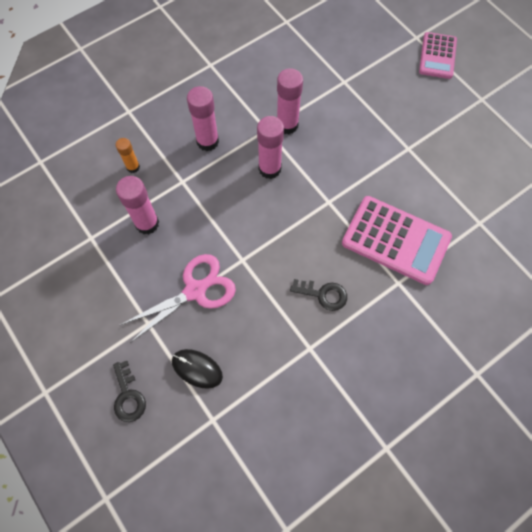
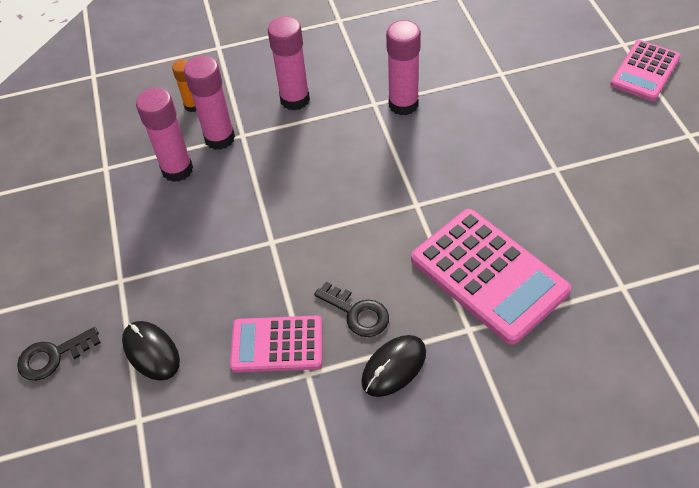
camera: 25 degrees right, 15 degrees down
black key [113,361,146,422] -> black key turned 60 degrees clockwise [17,327,101,381]
pink scissors [120,254,236,343] -> none
pink glue stick [257,116,284,179] -> pink glue stick moved to [184,56,235,150]
none -> pink calculator [230,315,322,373]
none -> black mouse [361,335,426,397]

